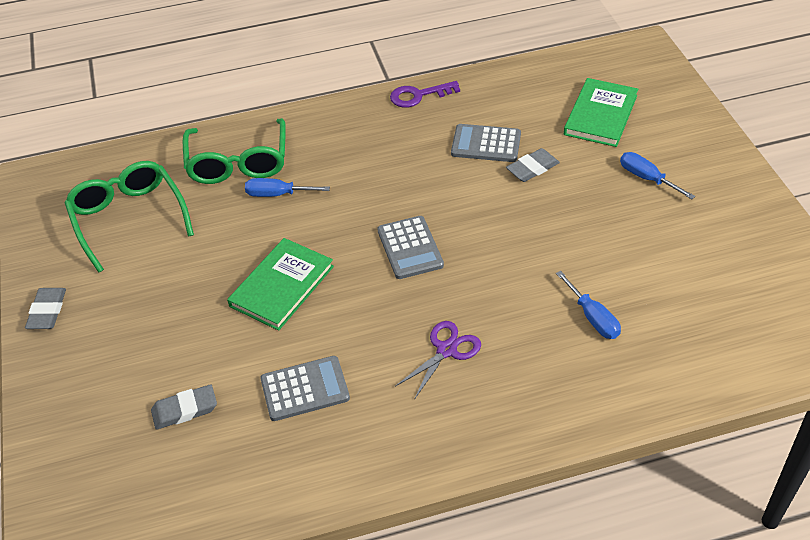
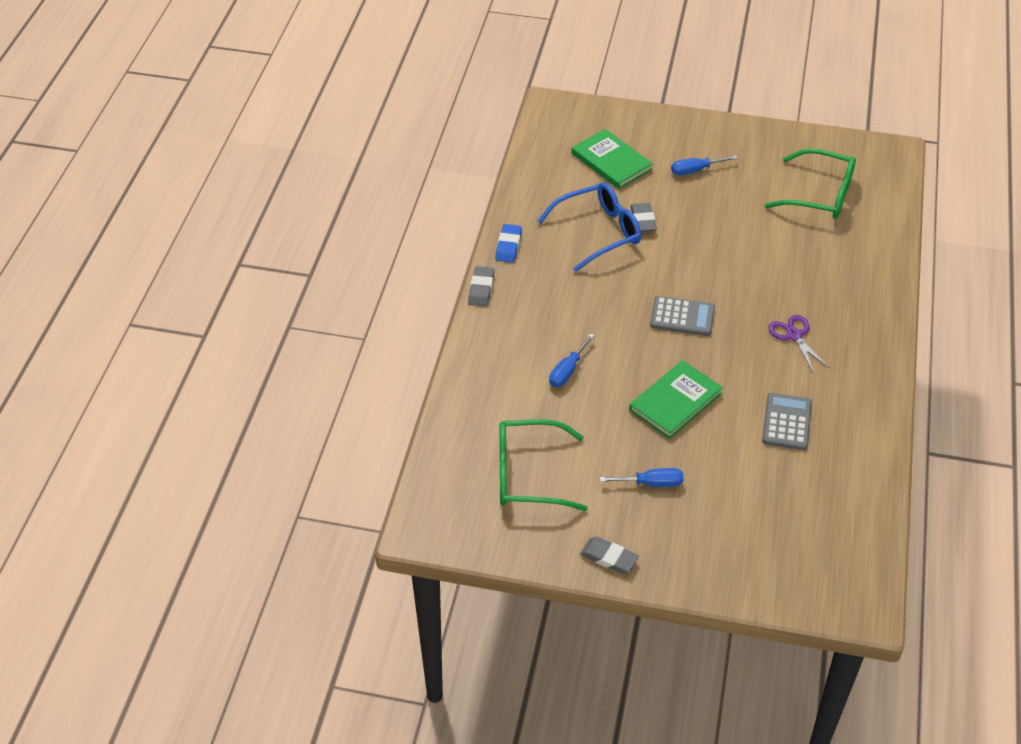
camera: 65 degrees left, 0 degrees up
grey eraser [151,384,217,430] -> grey eraser moved to [468,266,494,307]
green glasses [183,118,286,184] -> green glasses moved to [765,148,856,219]
green book [227,238,334,331] -> green book turned 75 degrees clockwise [629,360,723,439]
purple key [390,81,460,108] -> blue eraser [495,224,522,263]
grey calculator [451,124,521,162] -> blue glasses [538,182,641,272]
blue screwdriver [556,271,621,339] -> blue screwdriver moved to [600,468,684,487]

